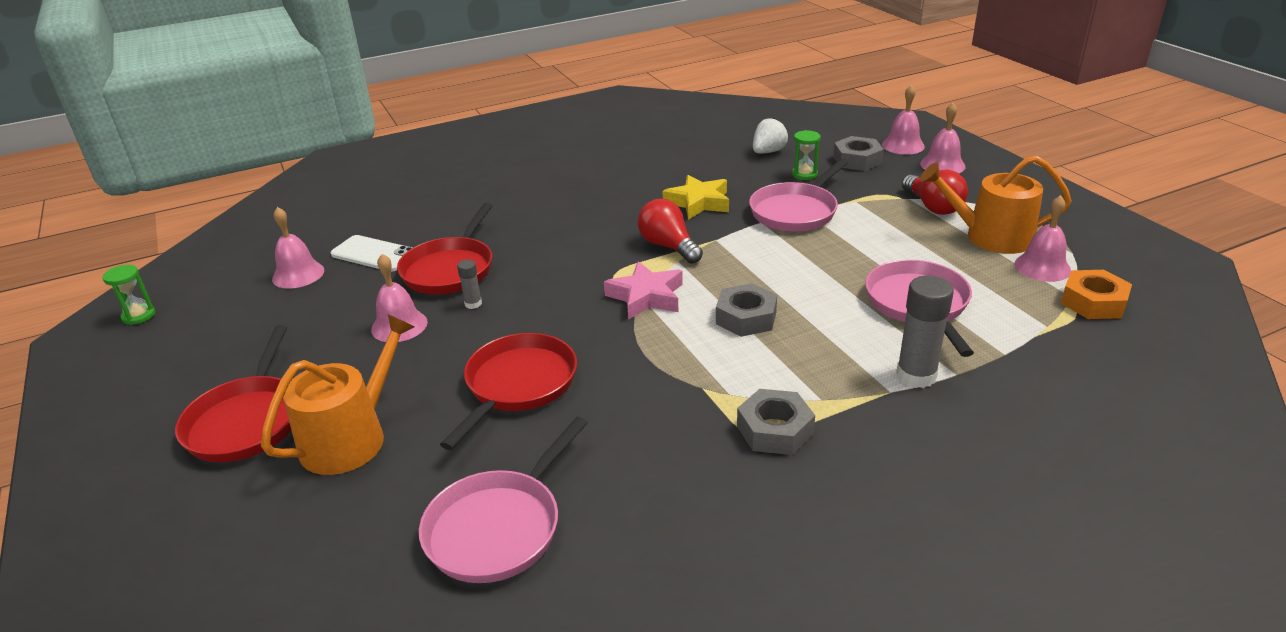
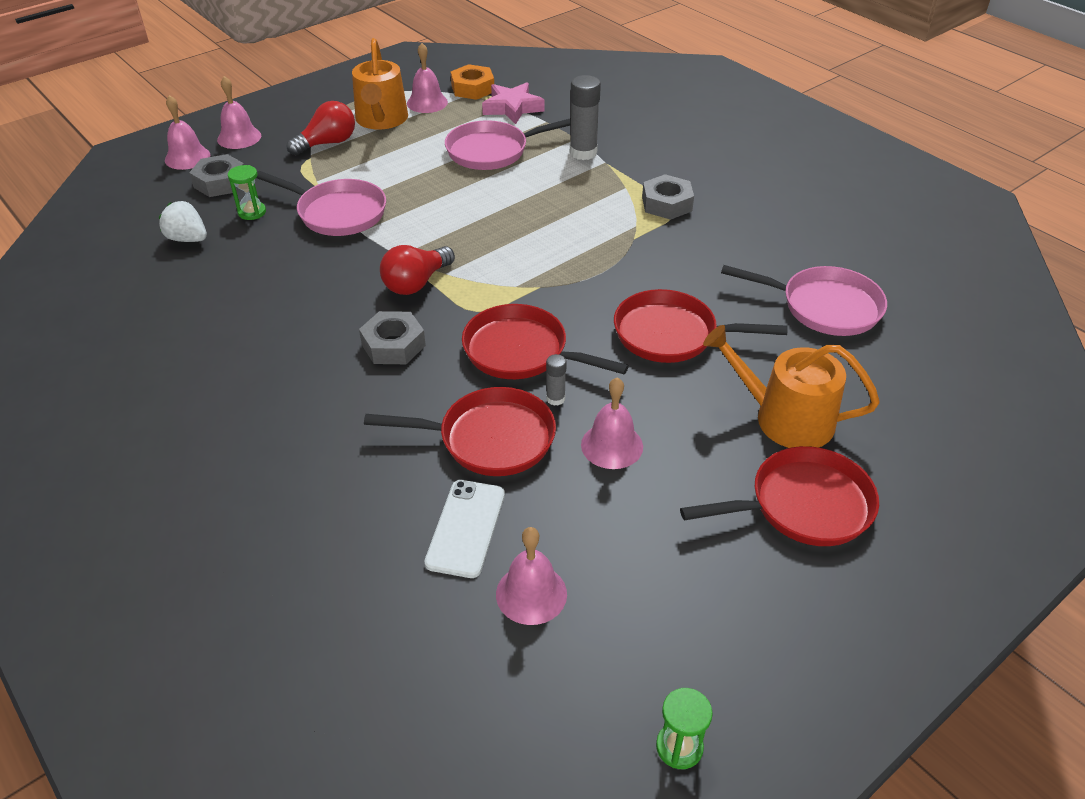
camera: 105 degrees left, 10 degrees up
pink star [604,261,683,320] -> pink star moved to [482,82,544,124]
yellow star [662,175,729,220] -> none
grey nut [716,283,777,337] -> grey nut moved to [359,311,426,364]
none -> red pan [462,304,629,379]

